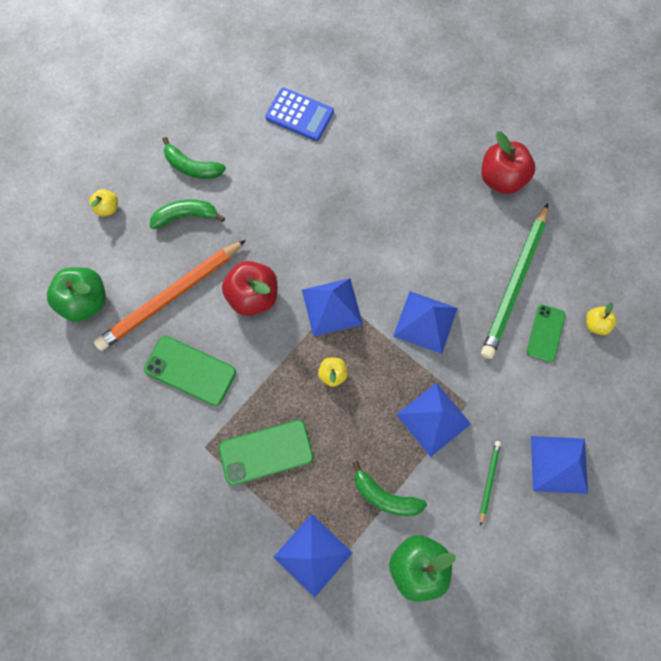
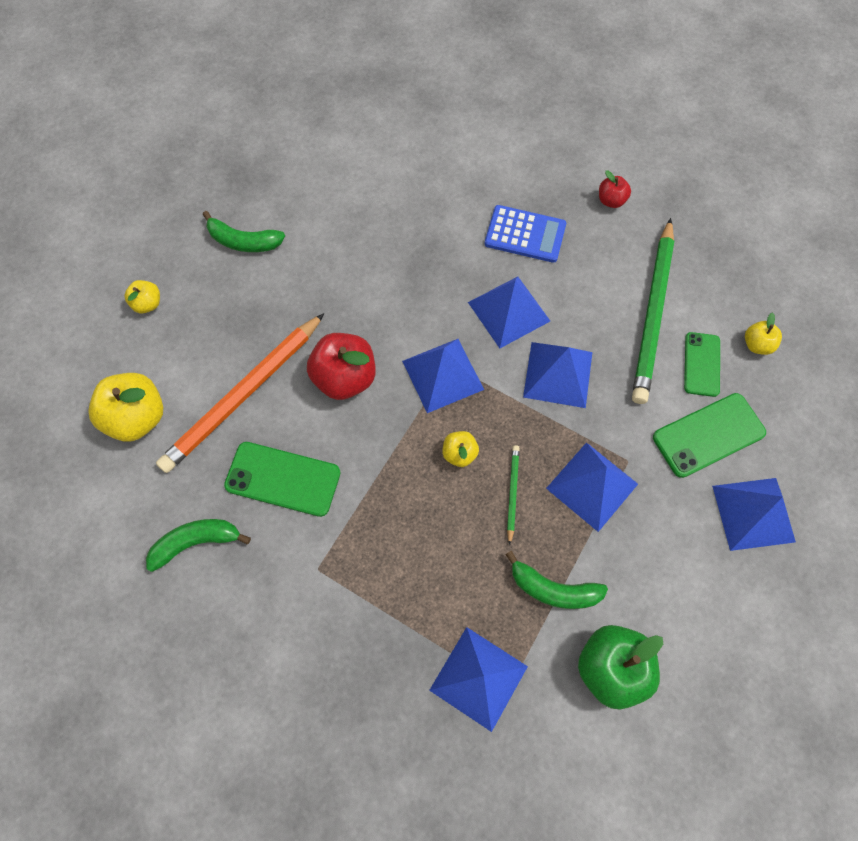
camera: 10 degrees left, 5 degrees down
green apple [47,267,106,322] -> yellow apple [88,373,163,442]
green banana [150,199,225,229] -> green banana moved to [146,519,251,572]
green phone [219,420,313,485] -> green phone moved to [653,393,766,478]
blue calculator [265,88,334,141] -> blue calculator moved to [485,205,566,263]
green pencil [480,441,501,526] -> green pencil moved to [507,445,520,545]
red apple [481,131,535,194] -> red apple [599,170,631,208], size x0.52
none -> blue pyramid [468,276,550,348]

